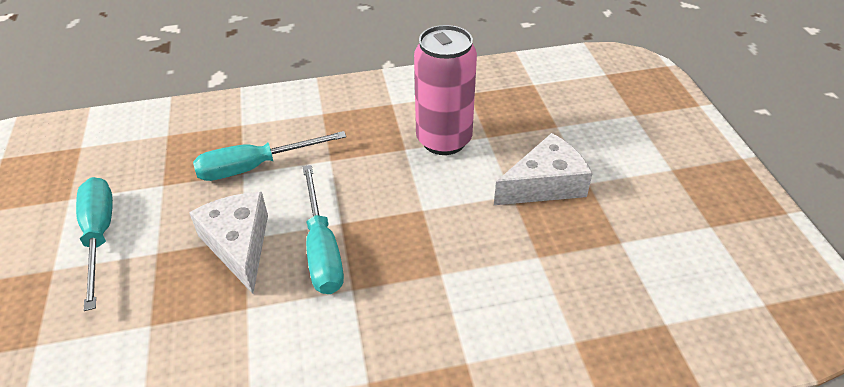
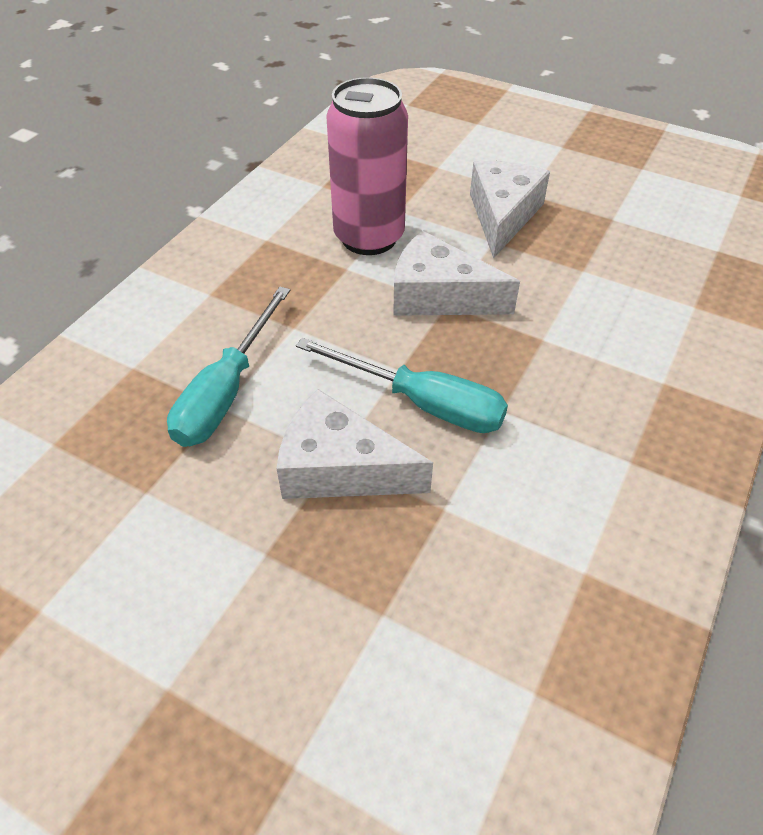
camera: 50 degrees left, 5 degrees up
turquoise screwdriver [76,177,113,311] -> none
none -> white cheese [393,231,520,316]

